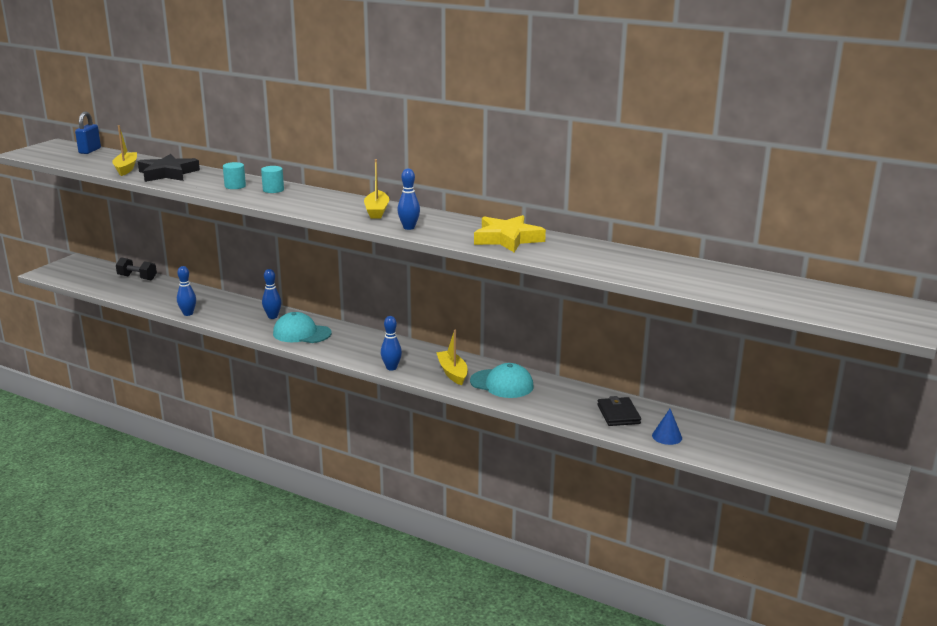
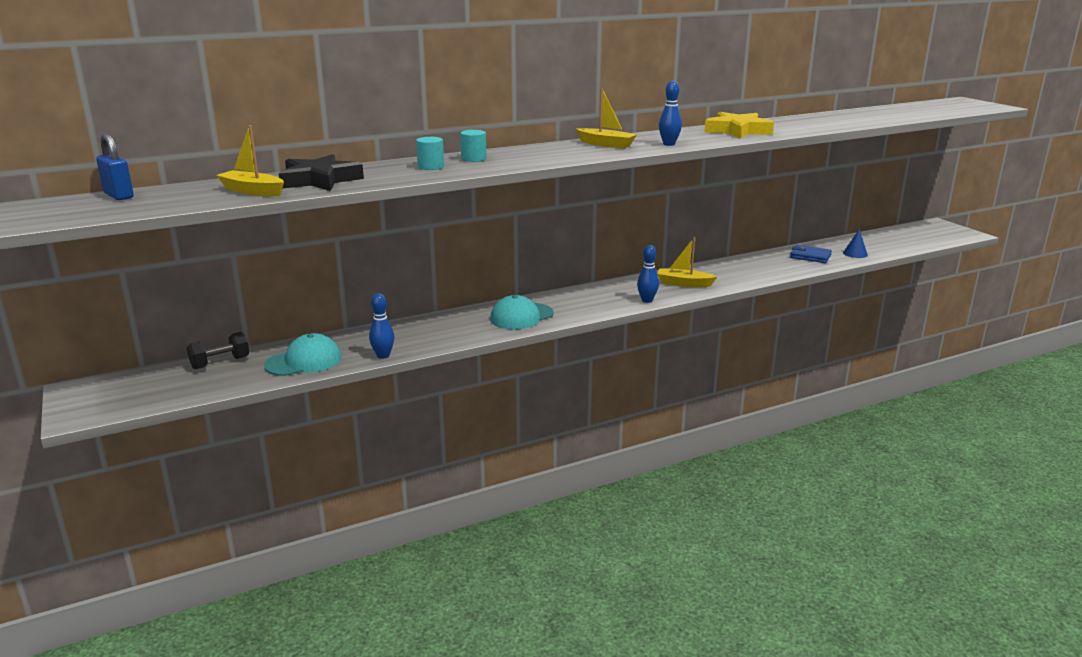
camera: 55 degrees left, 0 degrees up
blue bowling pin [262,269,281,319] -> none
turquoise cap [470,363,533,398] -> turquoise cap moved to [264,333,342,376]
black wallet [597,396,641,426] -> blue wallet [790,245,832,263]

